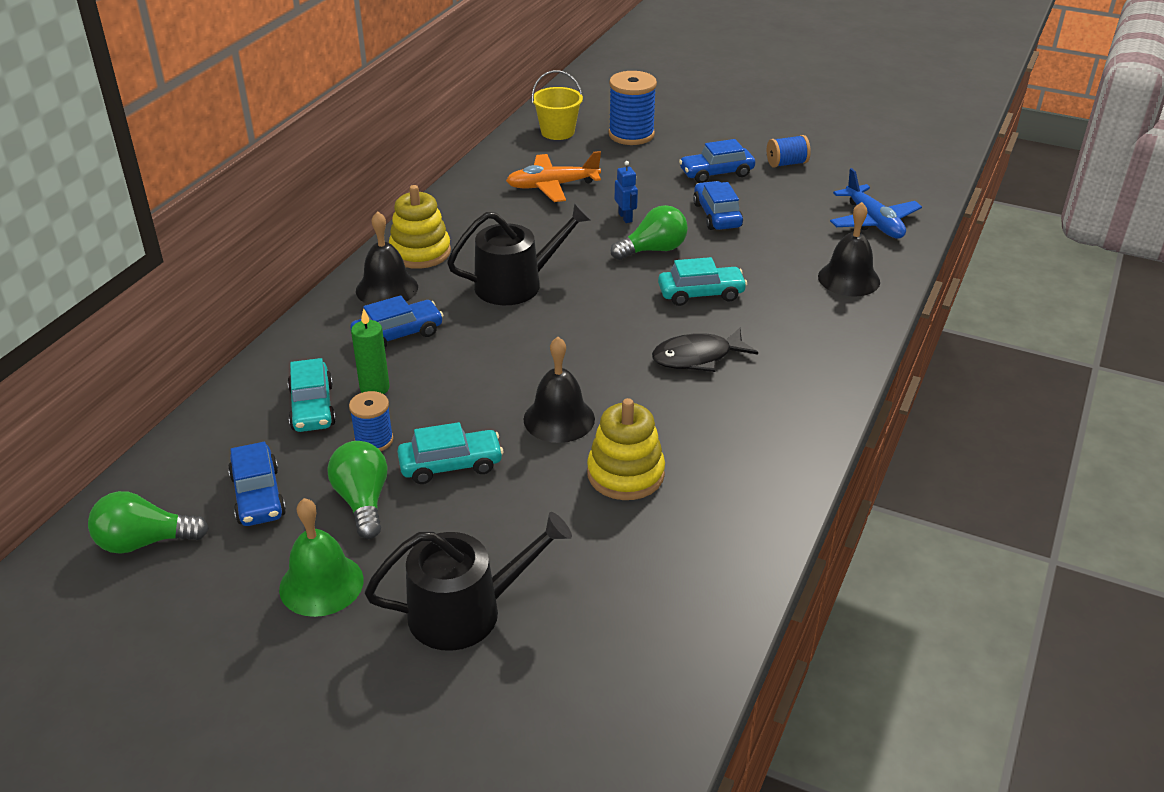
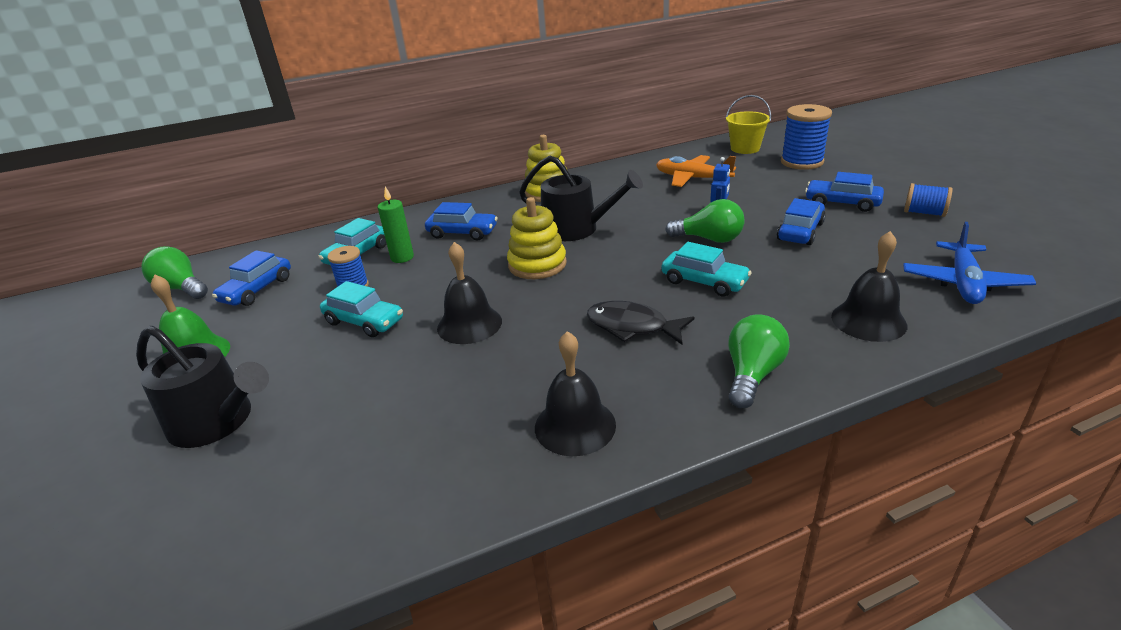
camera: 45 degrees right, 5 degrees down
green light bulb [328,441,388,539] -> green light bulb moved to [728,314,790,408]
black bell [356,211,418,305] -> black bell moved to [535,331,616,456]
yellow stacking toy [587,398,665,500] -> yellow stacking toy moved to [507,197,567,279]

